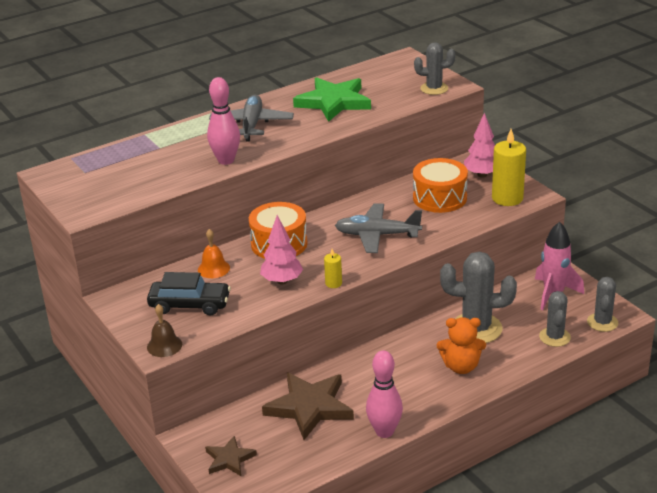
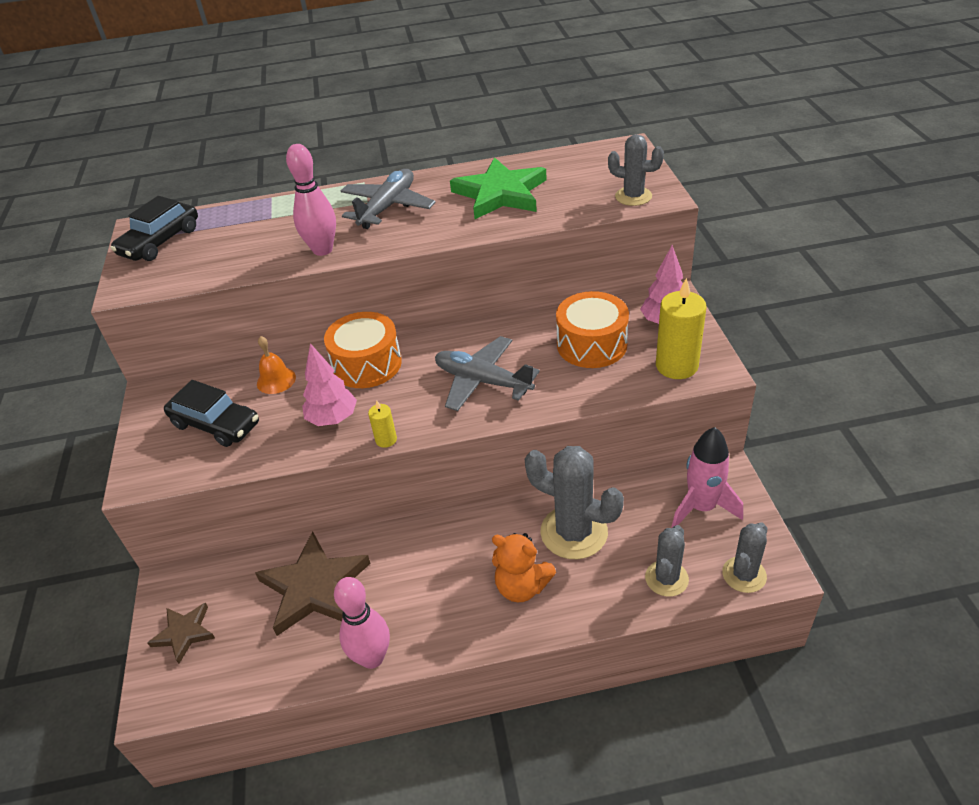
camera: 25 degrees right, 10 degrees up
brown bell [147,304,182,357] -> none
none -> black car [111,196,198,261]

